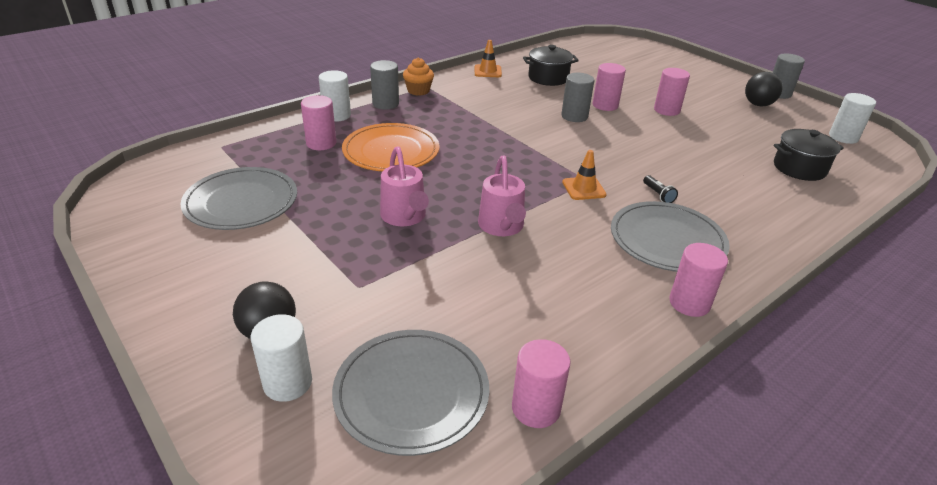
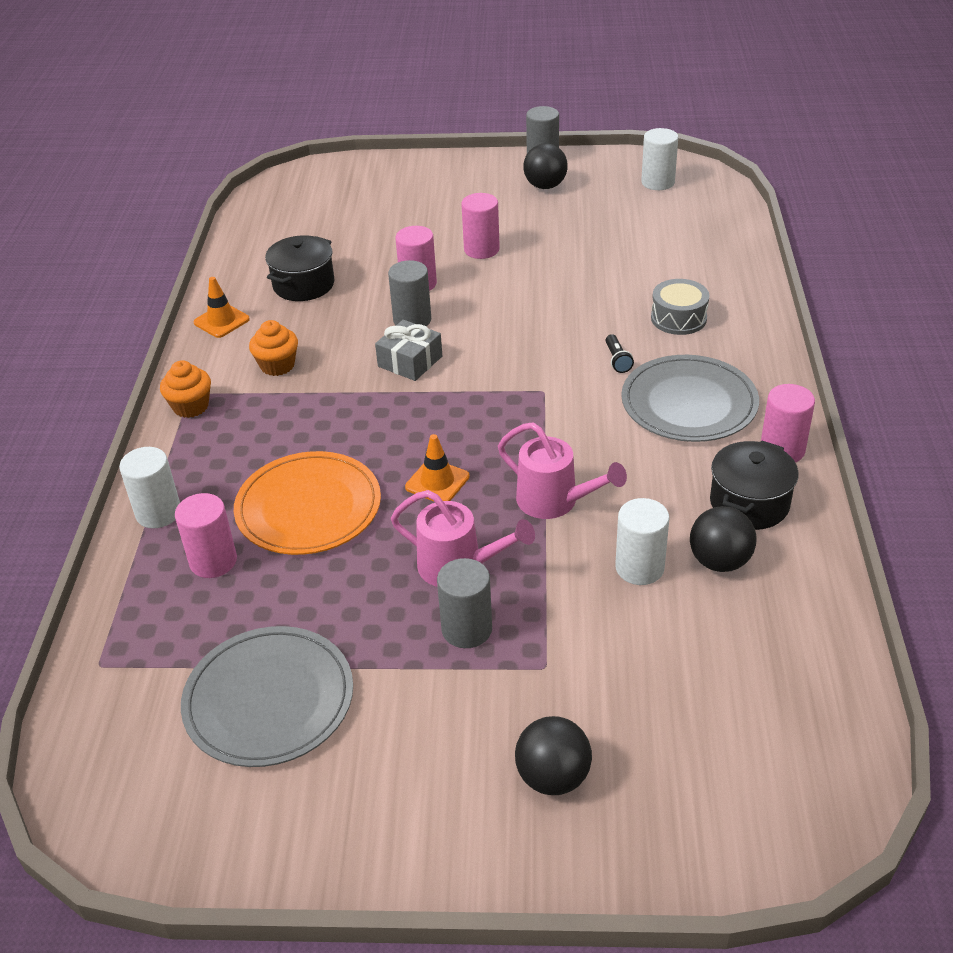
camera: 45 degrees left, 5 degrees up
white cylinder [251,314,312,402] -> white cylinder moved to [615,498,669,585]
grey plate [332,330,489,456] -> none
grey cylinder [370,60,399,110] -> grey cylinder moved to [437,558,492,648]
pink cylinder [512,339,571,428] -> none
orange traffic cone [562,150,607,200] -> orange traffic cone moved to [405,434,470,501]
black flashlight [643,175,678,203] -> black flashlight turned 60 degrees clockwise [605,334,634,373]
black pot [774,129,844,181] -> black pot moved to [710,440,799,530]
none -> orange cupcake [249,320,298,376]
none -> grey gift [375,320,442,381]
none -> grey drum [651,279,710,335]
none -> black ball [690,506,757,572]

